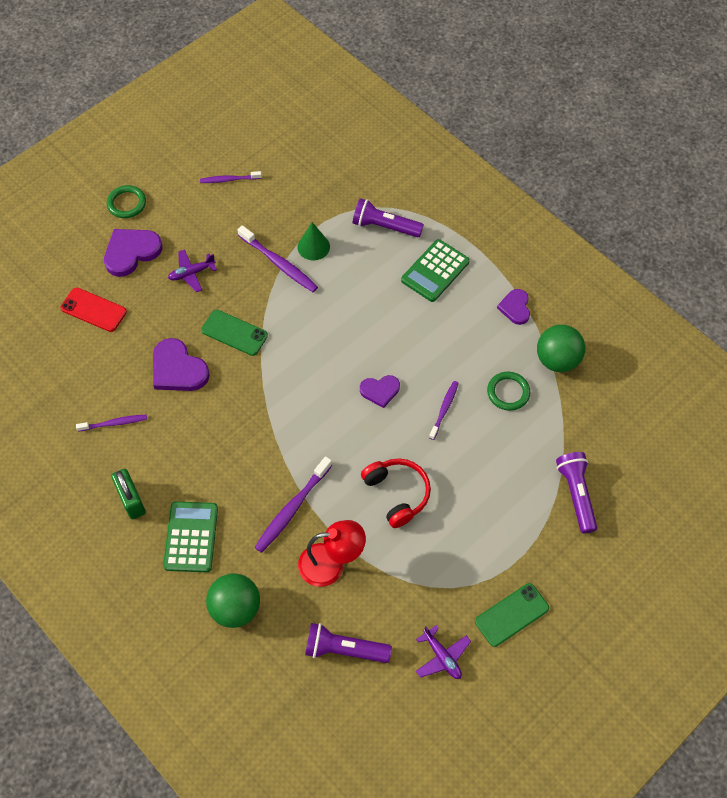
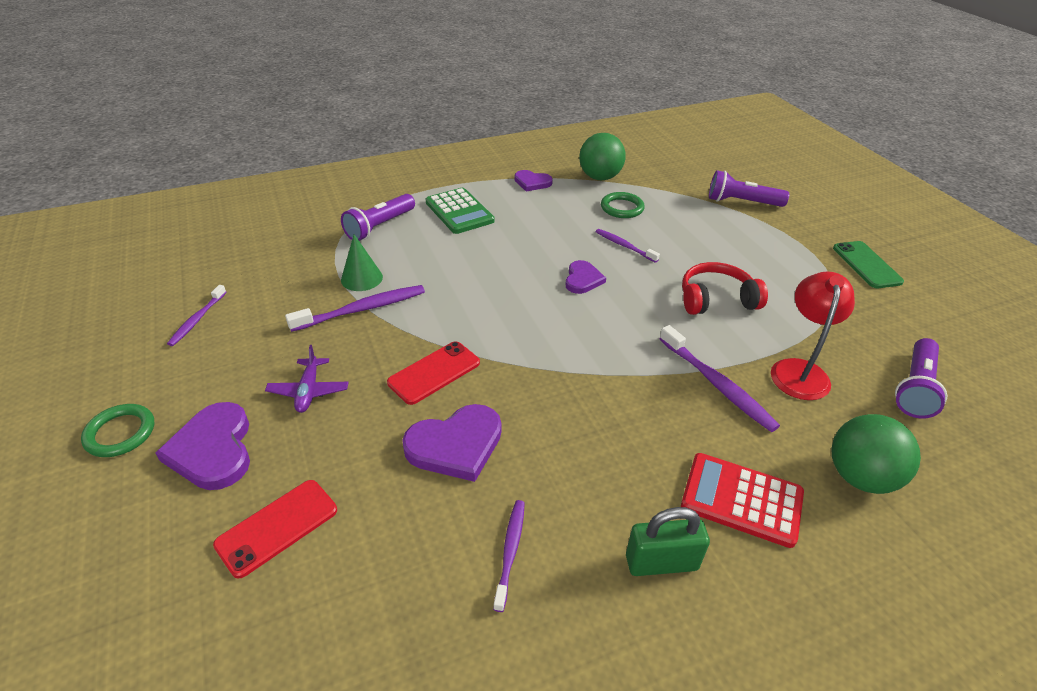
camera: 70 degrees left, 20 degrees down
green calculator [163,502,218,572] -> red calculator [681,453,804,548]
green phone [201,310,268,356] -> red phone [387,341,480,405]
purple plane [416,625,471,679] -> none

